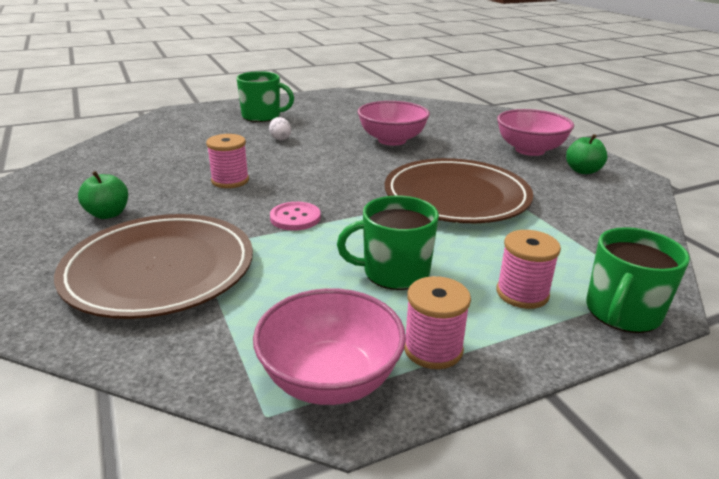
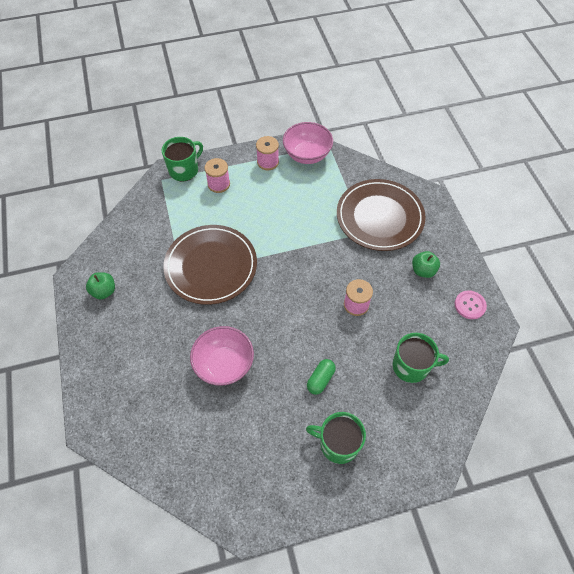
camera: 170 degrees left, 30 degrees up
white egg [269,117,291,140] -> green capsule [307,359,336,395]
pink button [270,202,321,231] -> pink button moved to [454,290,487,319]
green mug [337,195,439,290] -> green mug moved to [392,333,449,383]
pink bowl [497,109,574,156] -> none

